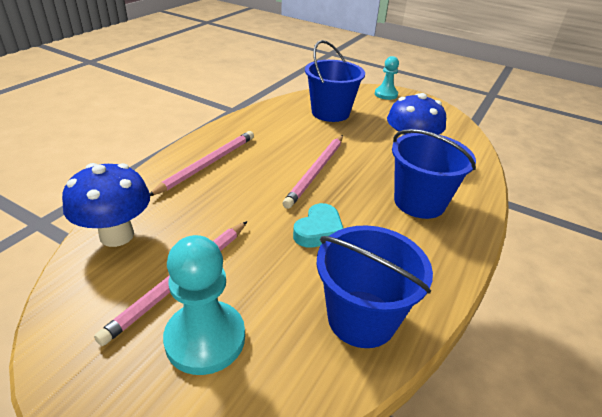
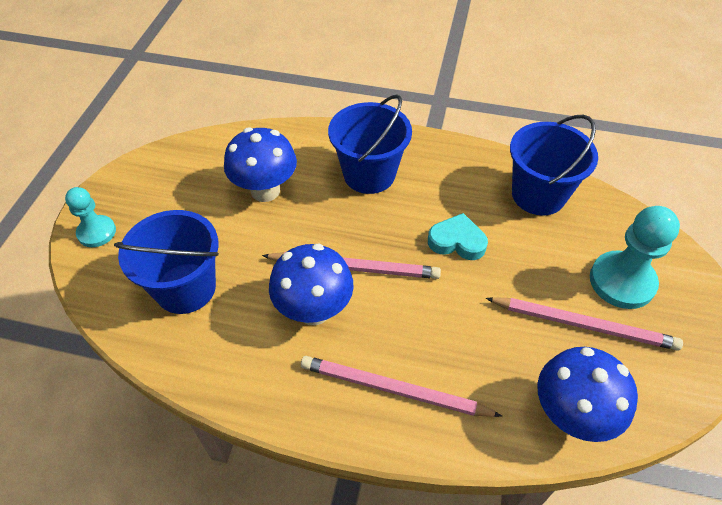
camera: 105 degrees left, 15 degrees up
none -> blue mushroom [269,244,354,325]

